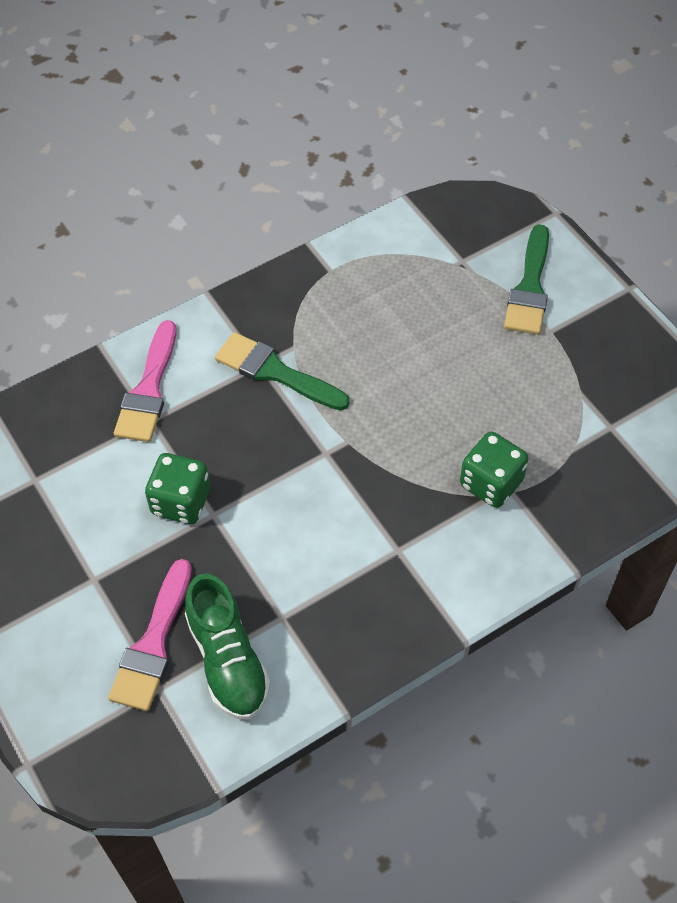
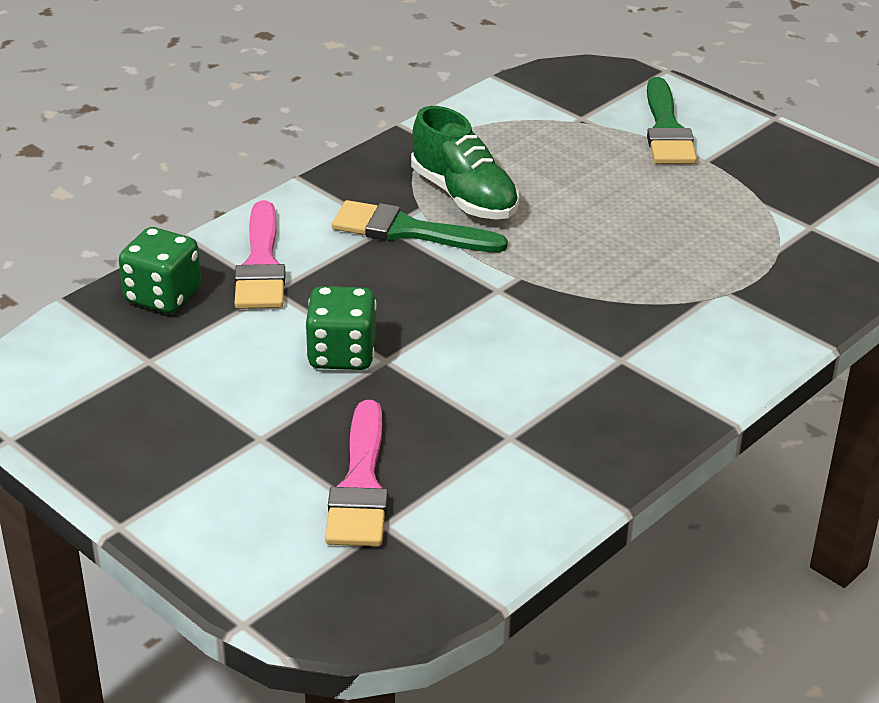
camera: 15 degrees left, 20 degrees down
green shoe [185,574,271,720] -> green shoe moved to [411,106,519,219]
green dice [460,432,529,508] -> green dice moved to [119,227,201,313]

